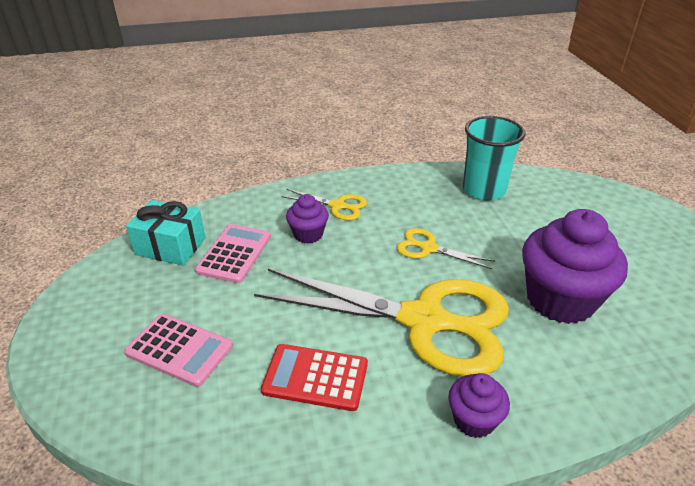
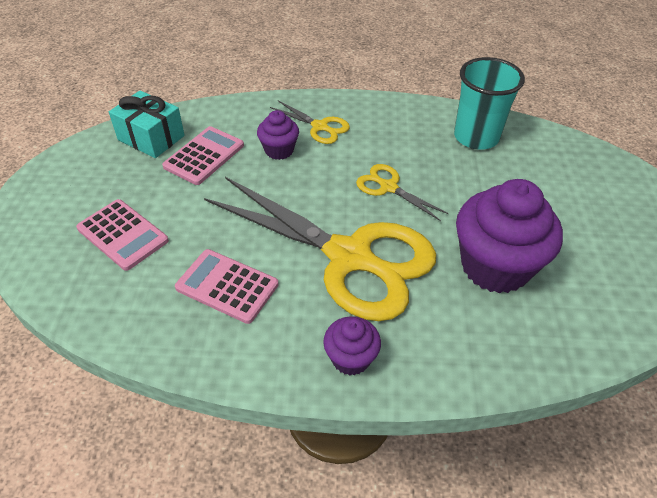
camera: 15 degrees right, 10 degrees up
red calculator [261,344,368,411] -> pink calculator [175,249,279,324]

